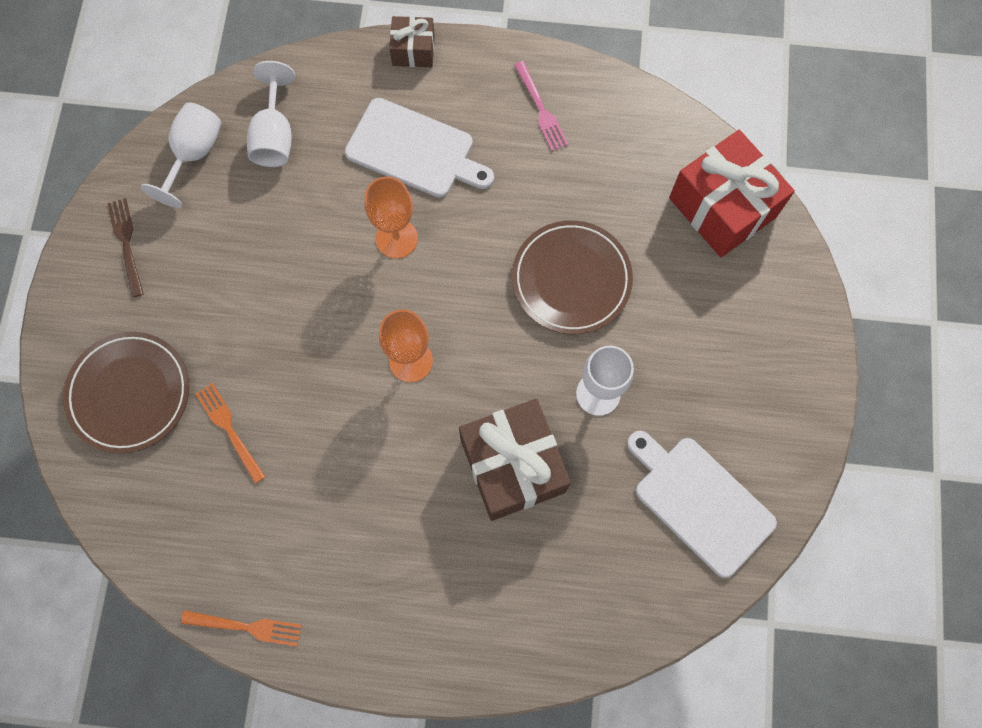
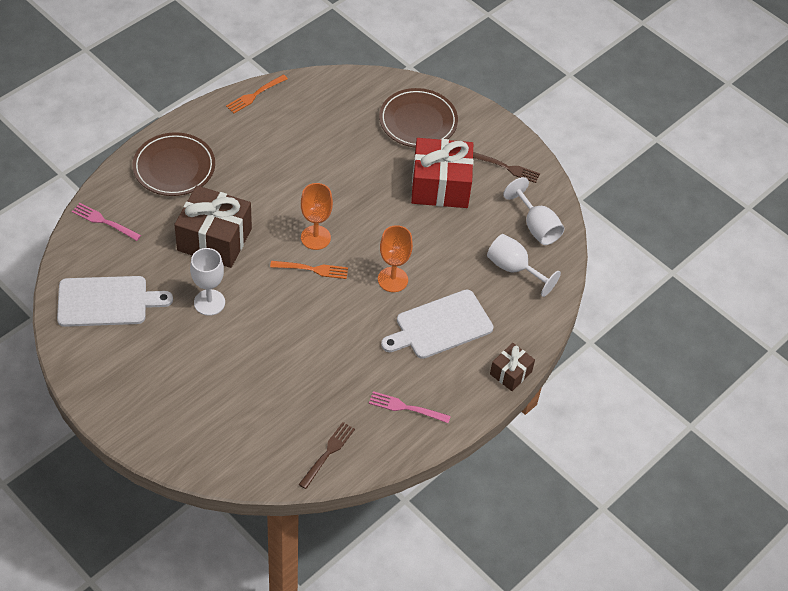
camera: 125 degrees right, 20 degrees down
orange fork [195,383,266,483] -> orange fork moved to [270,261,348,279]
brown plate [512,220,633,334] -> brown plate moved to [133,132,215,196]
red gift [669,130,795,257] -> red gift moved to [411,138,474,208]
none -> pink fork [72,203,141,241]
none -> brown fork [298,422,355,489]

